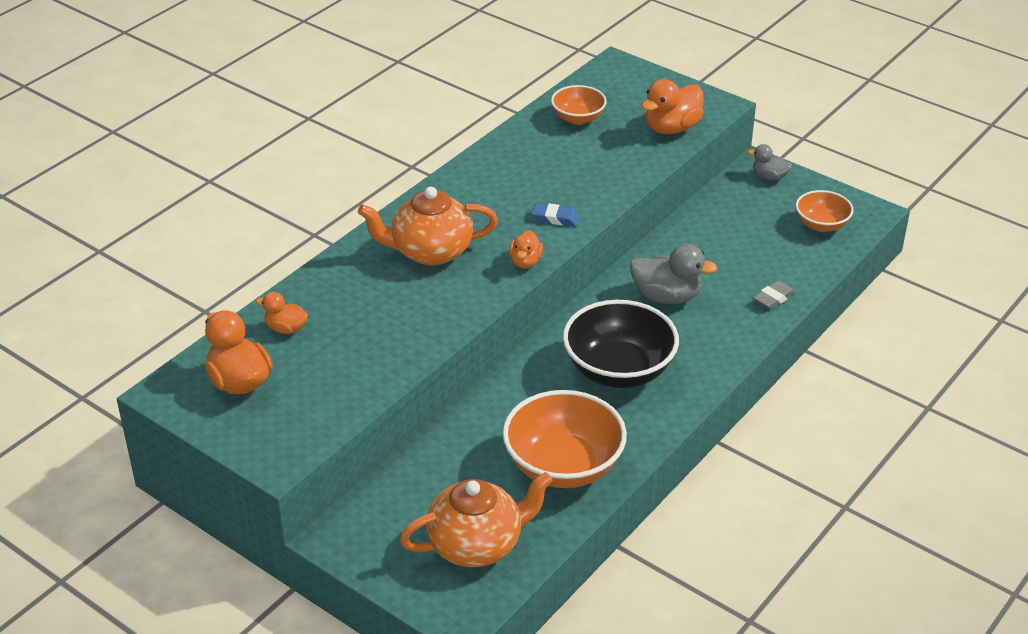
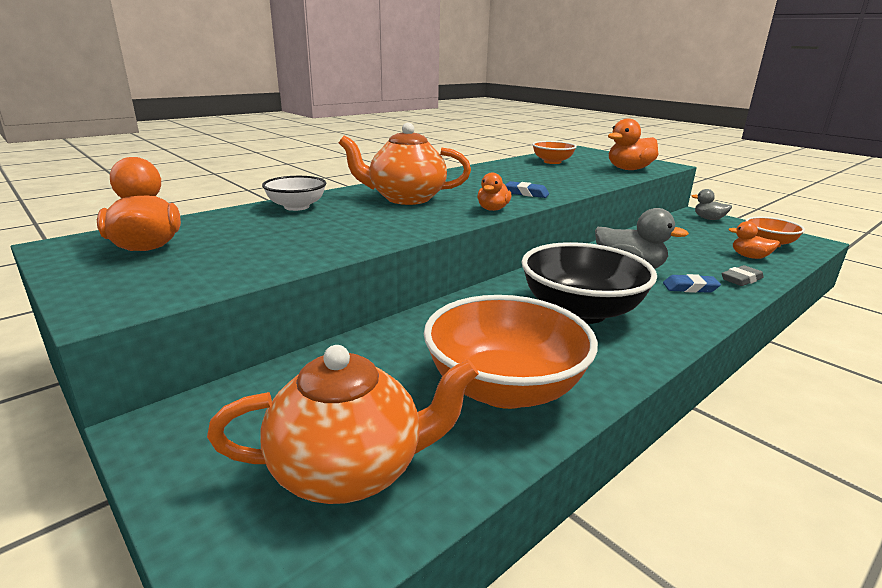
camera: 10 degrees right, 15 degrees down
orange duck [256,292,308,334] -> orange duck moved to [728,221,780,259]
none -> white bowl [262,176,326,211]
none -> blue eraser [663,274,721,293]

